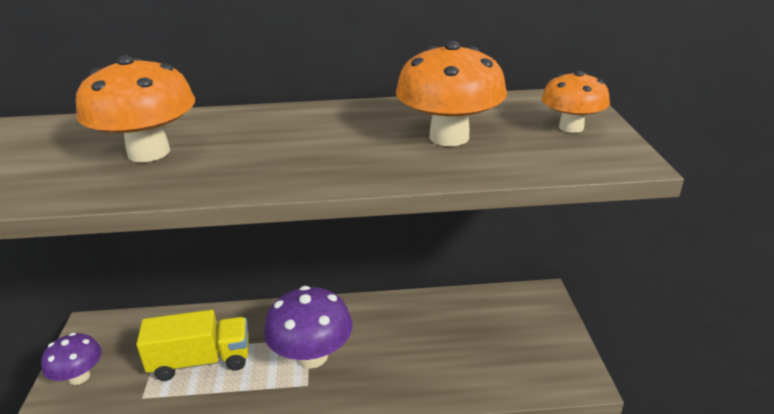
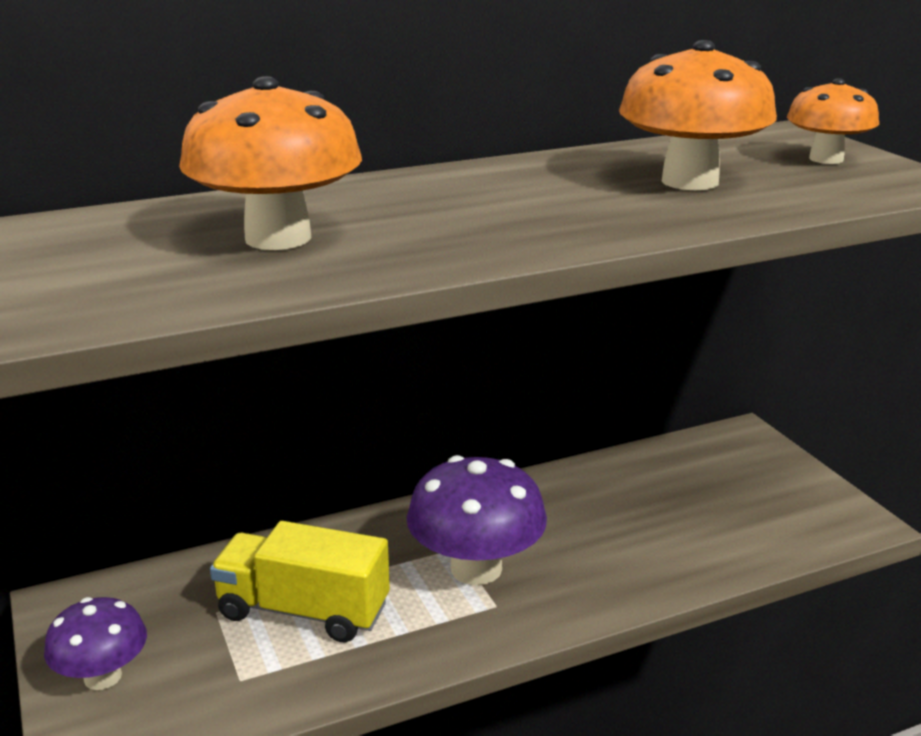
camera: 20 degrees left, 5 degrees down
yellow truck [136,310,249,381] -> yellow truck turned 135 degrees counterclockwise [210,521,390,642]

